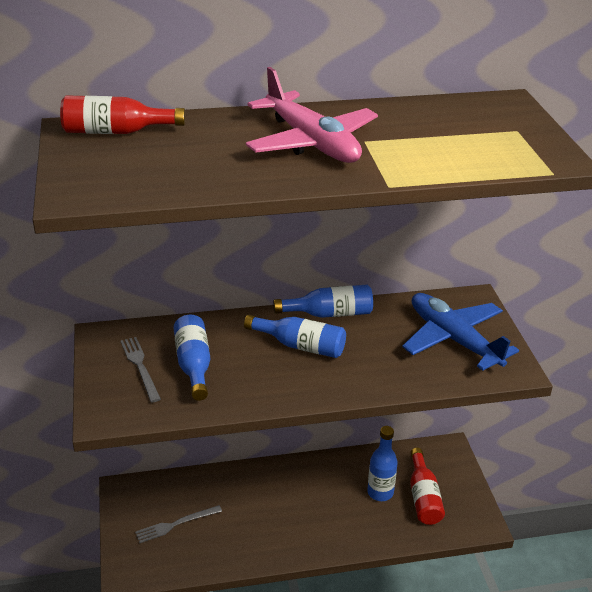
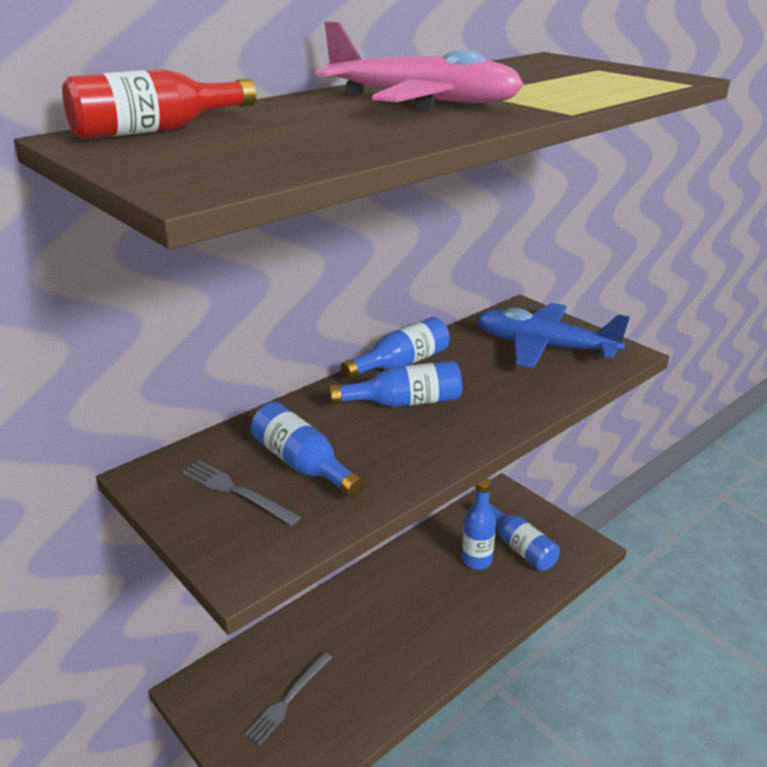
camera: 30 degrees left, 5 degrees down
red bottle [410,448,445,525] -> blue bottle [489,502,560,571]

